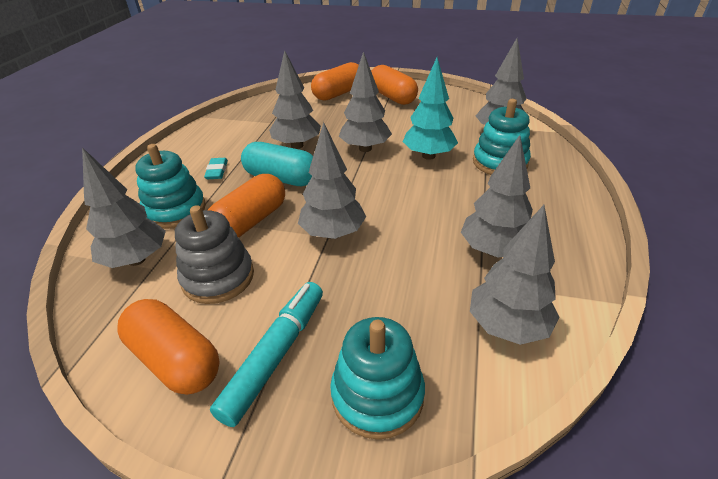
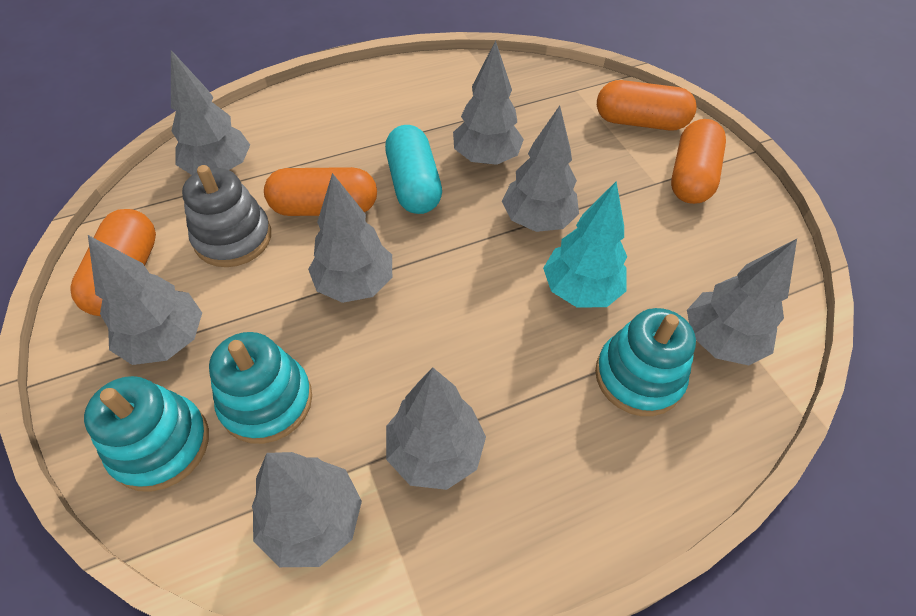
camera: 50 degrees right, 15 degrees up
turquoise stacking toy [135,144,206,229] -> turquoise stacking toy moved to [209,332,312,444]
turquoise eraser [204,158,228,179] -> none
turquoise marker [210,282,323,427] -> grey tree [88,235,202,365]

